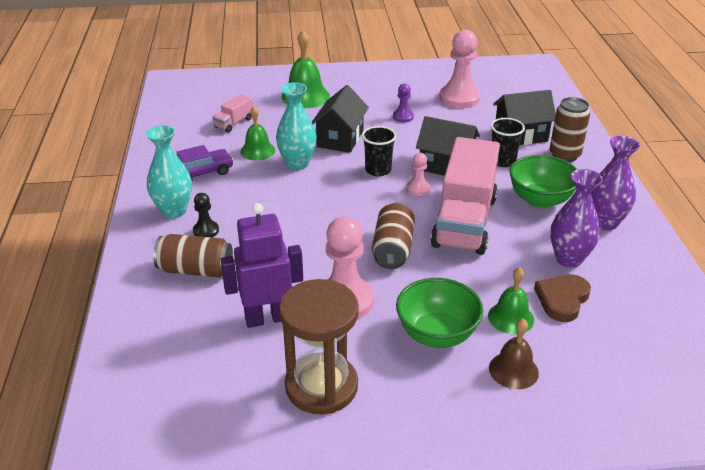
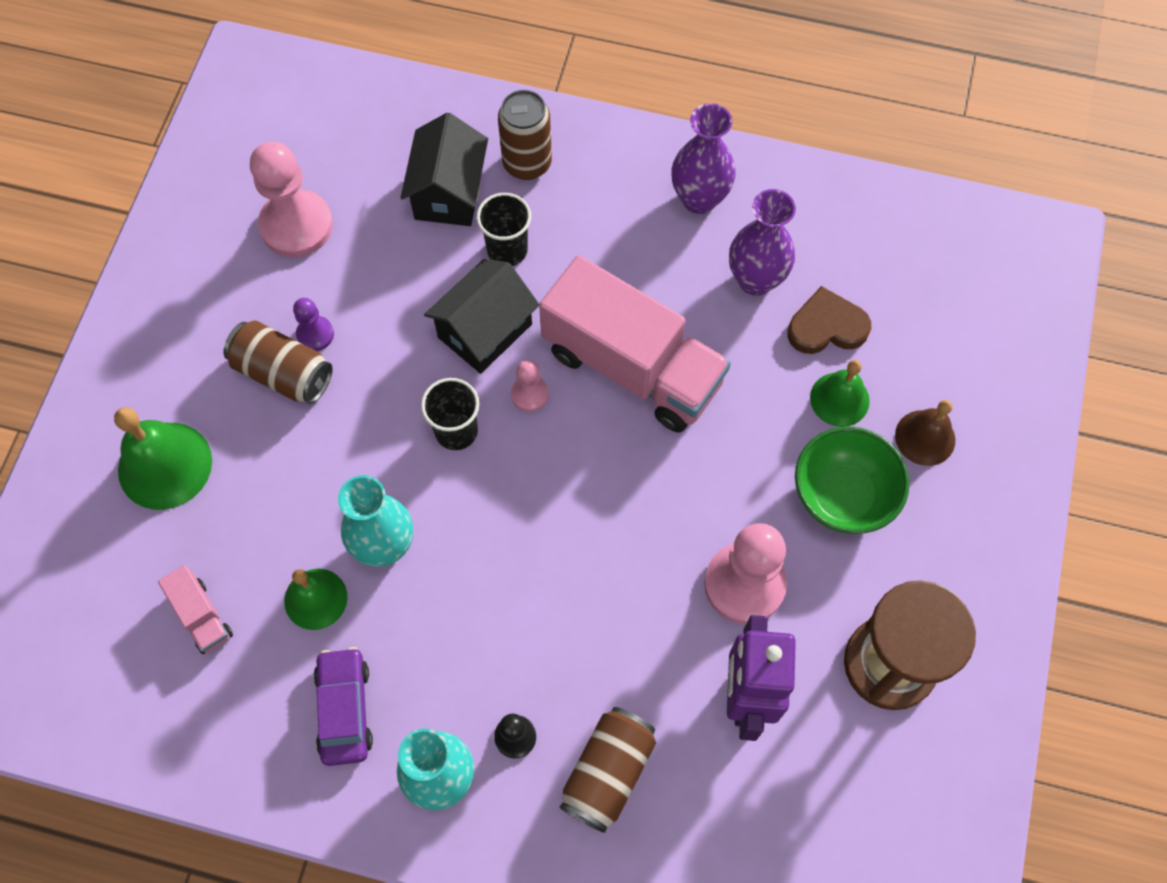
camera: 70 degrees left, 30 degrees up
black house [312,85,369,153] -> none
brown can [372,203,415,269] -> brown can moved to [224,321,333,404]
green bowl [509,155,578,208] -> none
brown heart [534,275,591,322] -> brown heart turned 120 degrees clockwise [787,286,871,354]

